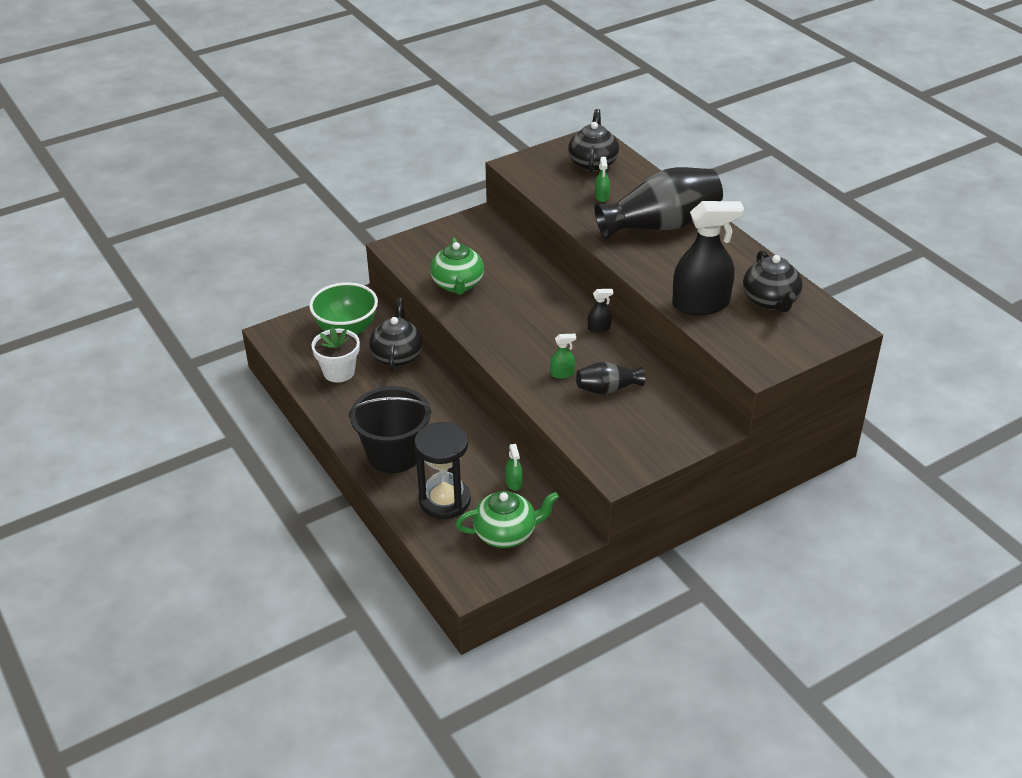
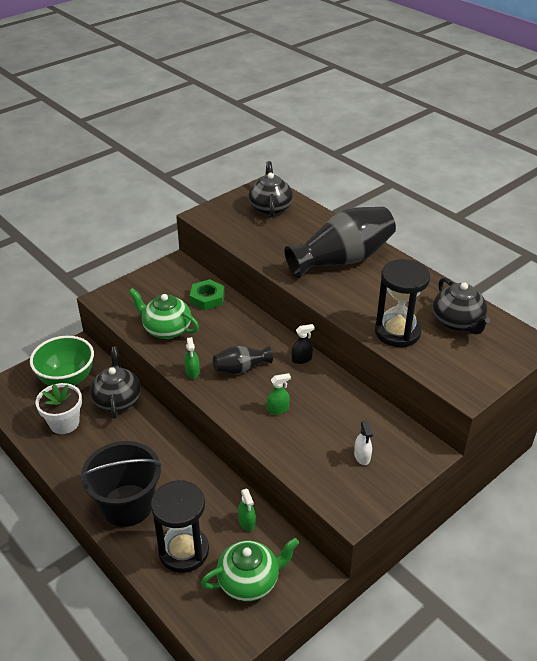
camera: 10 degrees left, 0 degrees up
green teapot [430,238,484,295] -> green teapot turned 135 degrees clockwise [129,288,199,339]
black vase [576,362,645,394] -> black vase moved to [213,346,273,374]
green spray bottle [595,157,610,202] -> green spray bottle moved to [184,337,200,379]
black spray bottle [672,201,744,315] -> black hourglass [375,259,430,347]
none -> green nut [189,279,225,310]
none -> white spray bottle [354,421,373,465]

